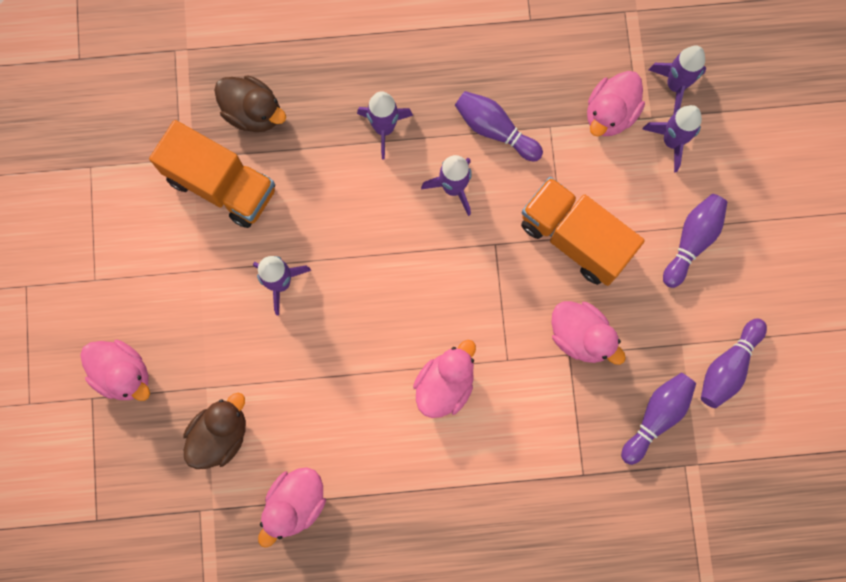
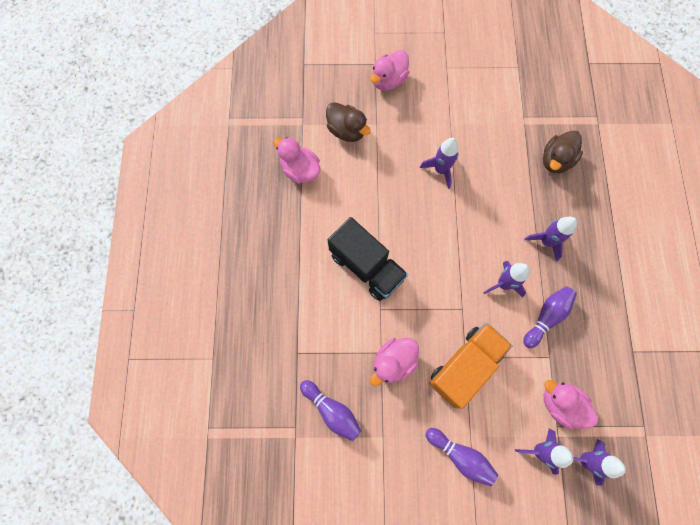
camera: 95 degrees right, 5 degrees down
orange truck [149,120,275,228] -> none
pink duck [413,340,476,418] -> black truck [328,217,408,301]
purple bowling pin [701,318,767,408] -> none

